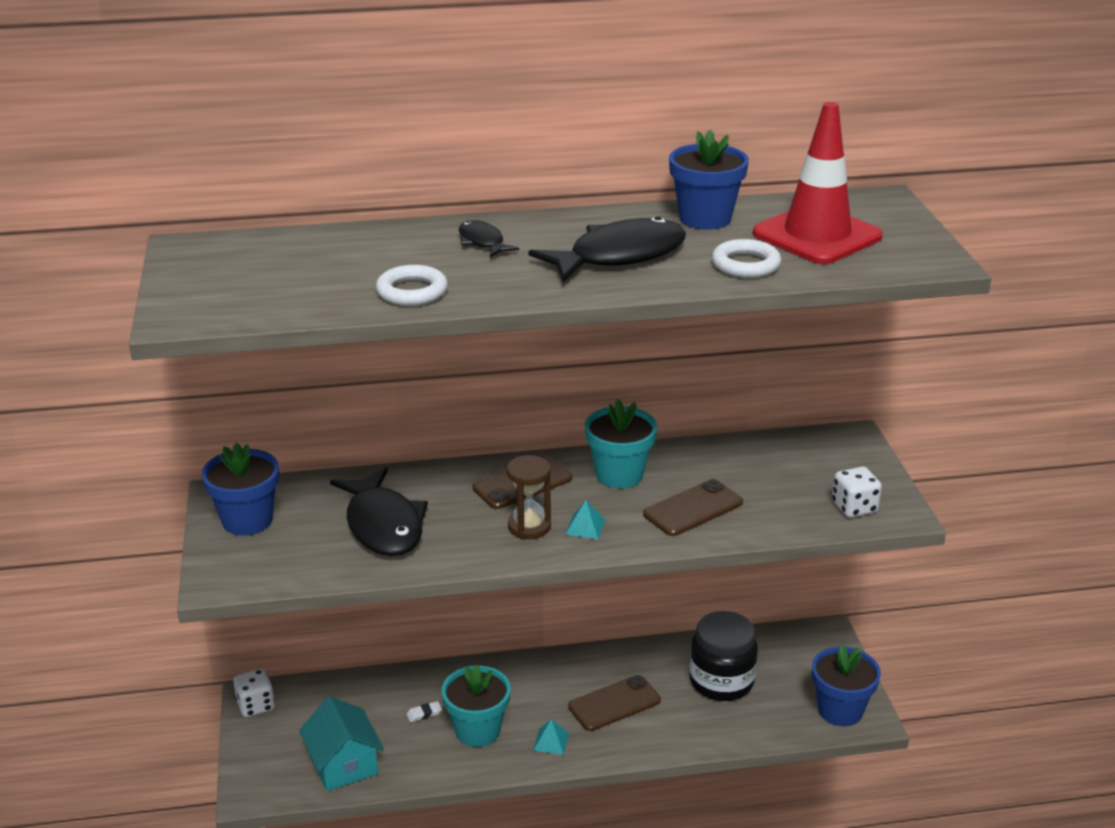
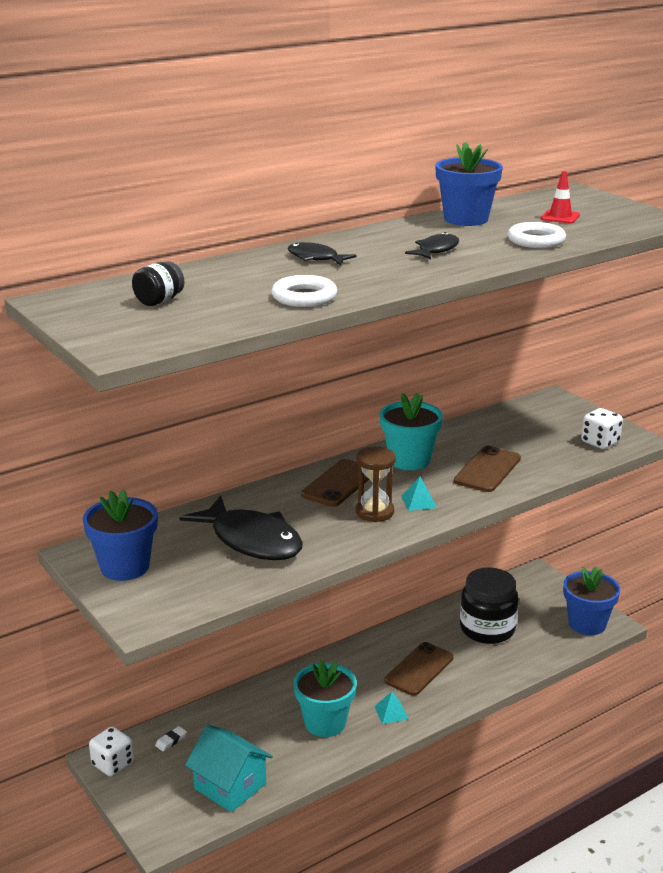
camera: 25 degrees left, 5 degrees down
white eraser [407,701,442,722] -> white eraser moved to [155,726,187,751]
black fish [528,216,686,282] -> black fish [405,232,459,259], size x0.50
red traffic cone [753,102,883,264] -> red traffic cone [541,171,580,223], size x0.41
none -> black jar [132,261,184,306]

